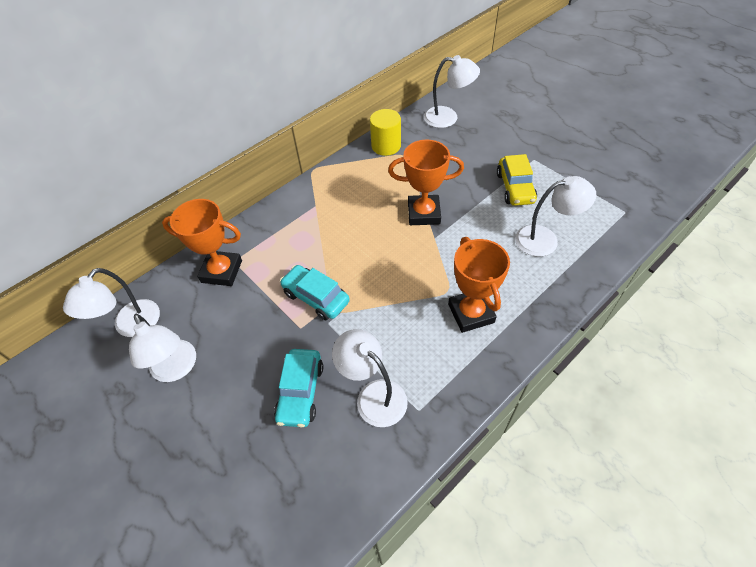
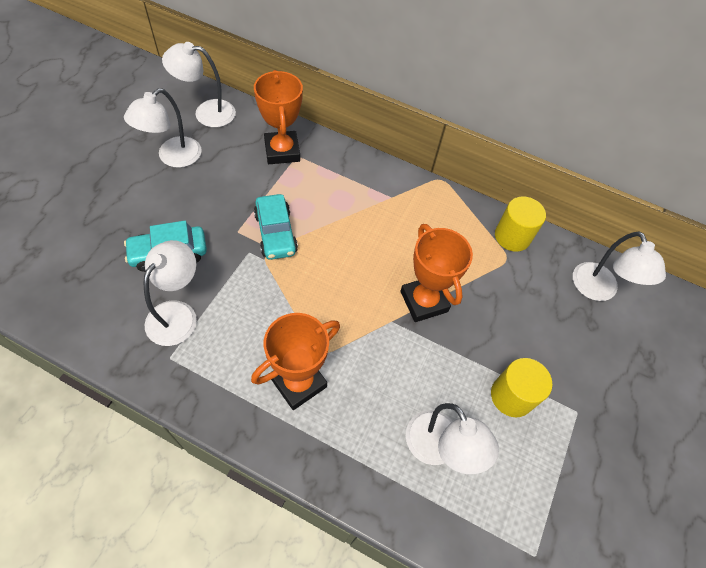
camera: 60 degrees right, 5 degrees up
turquoise car [280,265,350,320] -> turquoise car turned 150 degrees clockwise [254,194,298,260]
yellow car [497,154,537,206] -> yellow cylinder [491,358,552,417]

